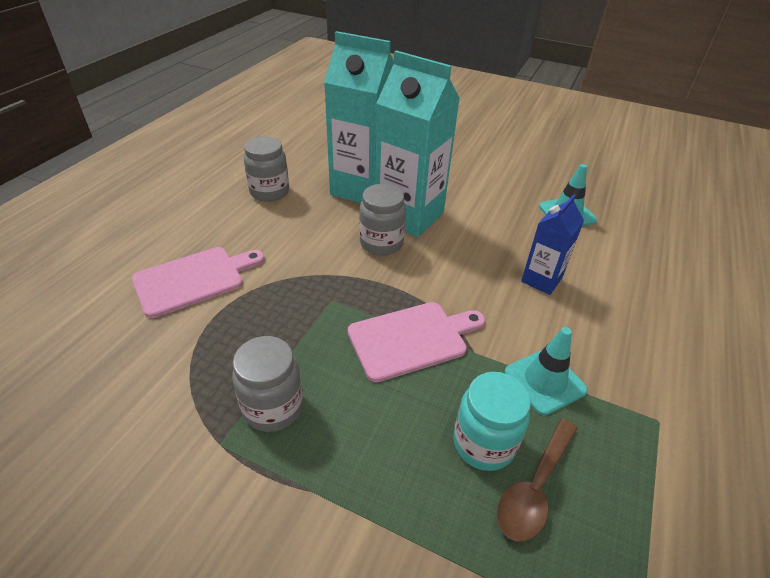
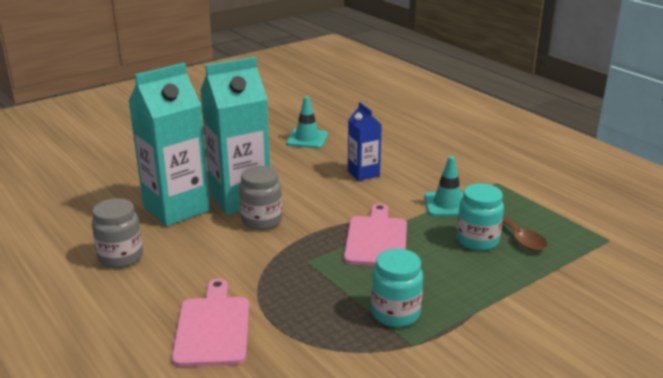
camera: 60 degrees left, 15 degrees down
grey jar [232,336,303,432] -> turquoise jar [371,249,423,327]

